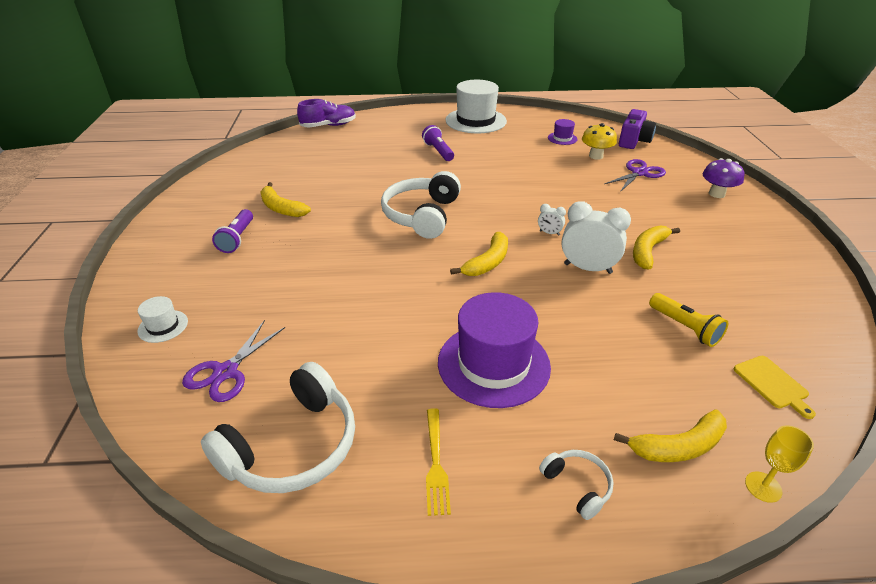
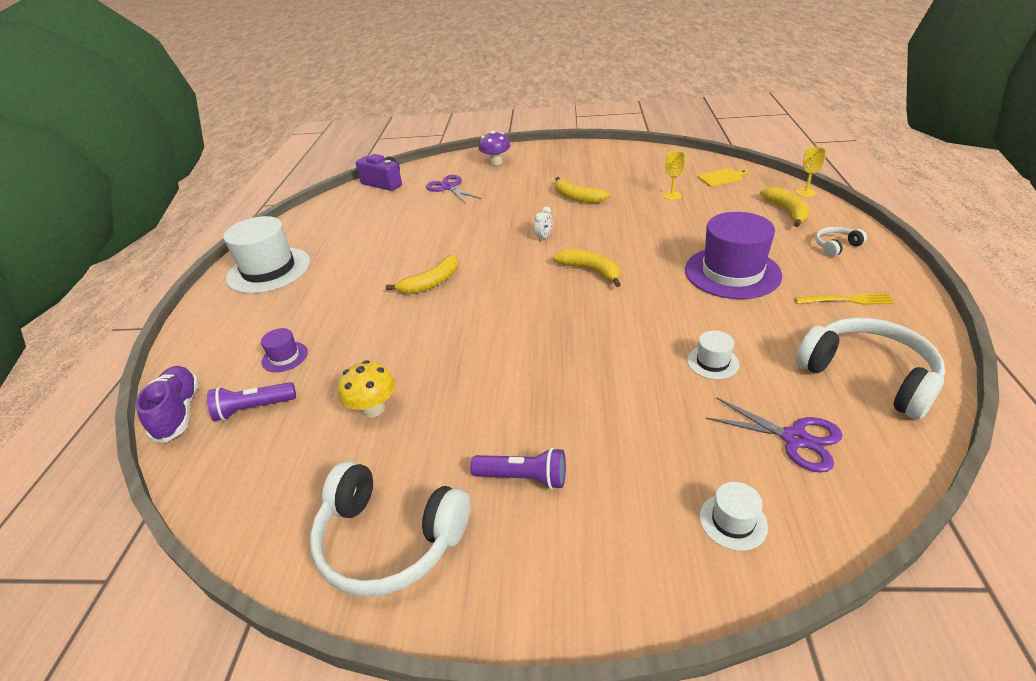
camera: 80 degrees left, 0 degrees up
yellow banana [261,182,311,217] -> yellow banana moved to [386,255,459,294]
white headphones [381,171,461,239] -> white headphones moved to [310,461,470,597]
purple flashlight [422,125,454,161] -> purple flashlight moved to [207,382,296,421]
purple hat [548,119,578,145] -> purple hat moved to [261,328,308,372]
white clock [562,201,631,274] -> none
yellow mushroom [582,123,617,160] -> yellow mushroom moved to [338,360,395,418]
yellow flashlight [649,293,728,347] -> yellow goblet [663,151,685,200]
none -> white hat [687,331,739,379]

